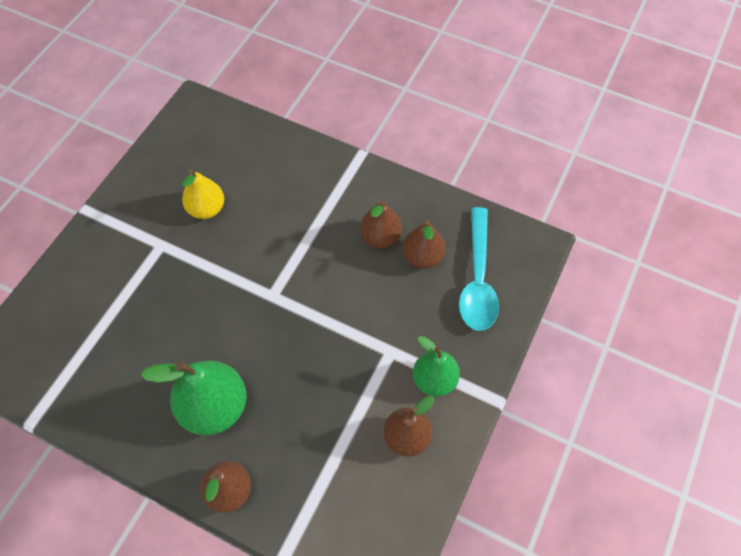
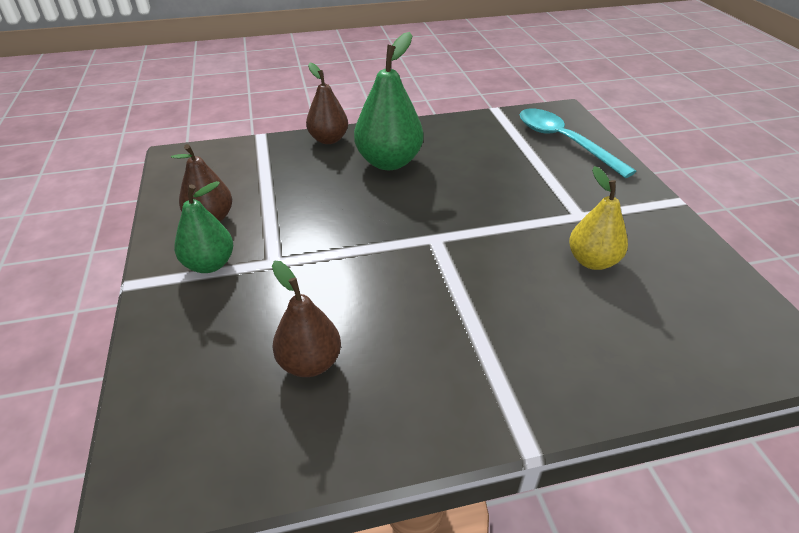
camera: 140 degrees right, 20 degrees down
brown pear [360,199,402,249] -> none
turquoise spoon [459,207,499,331] -> turquoise spoon moved to [520,109,637,178]

